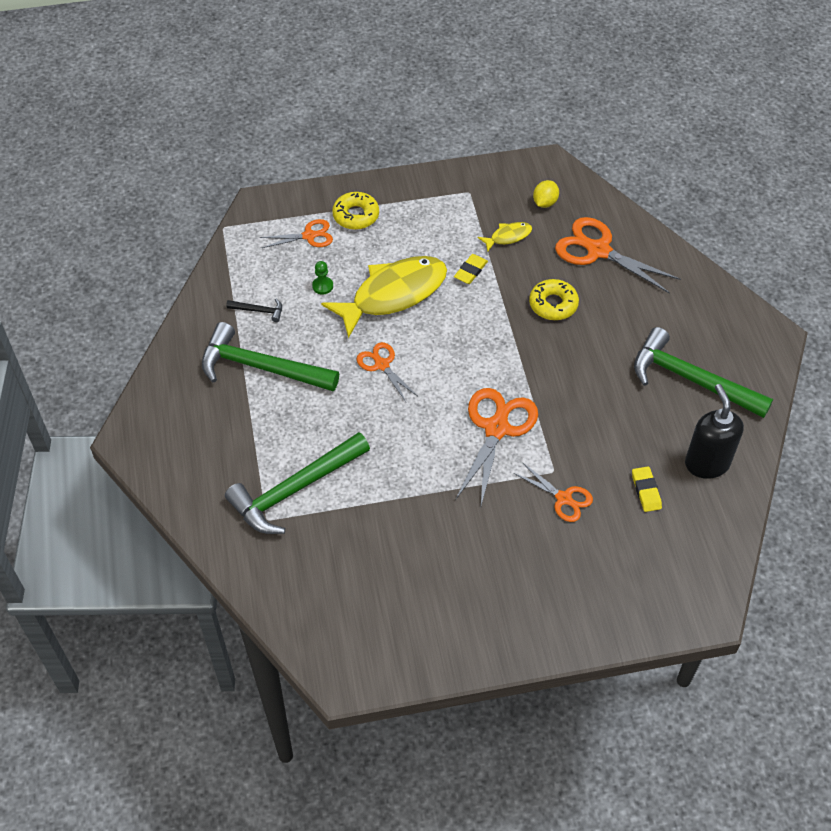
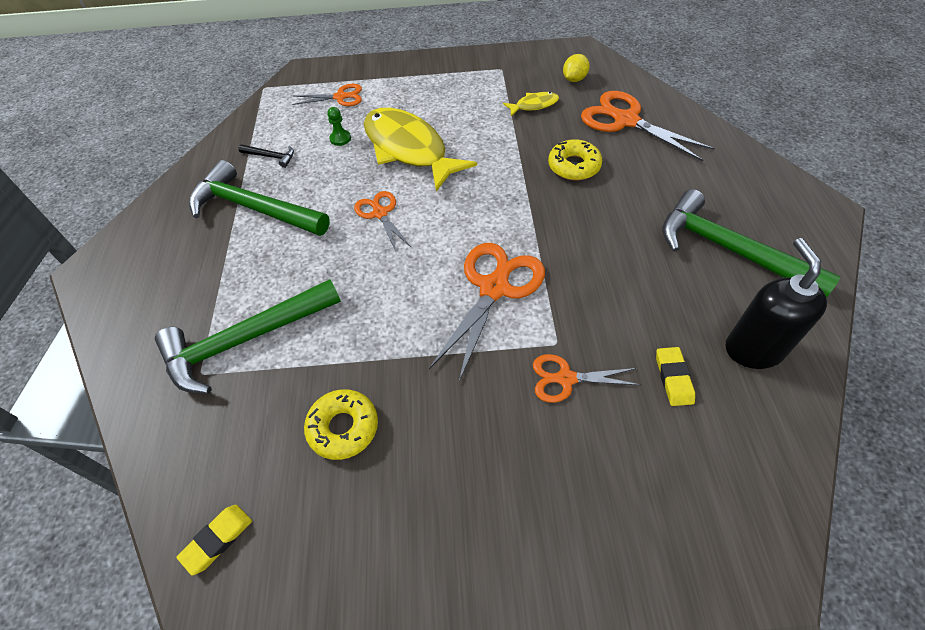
camera: 10 degrees right, 0 degrees up
yellow fish [321,256,447,338] -> yellow fish turned 105 degrees counterclockwise [364,108,477,192]
yellow donut [332,192,379,230] -> yellow donut moved to [304,389,378,460]
yellow eraser [454,254,488,284] -> yellow eraser moved to [176,505,252,575]
orange scissors [513,462,593,522] -> orange scissors turned 135 degrees clockwise [533,354,641,403]

